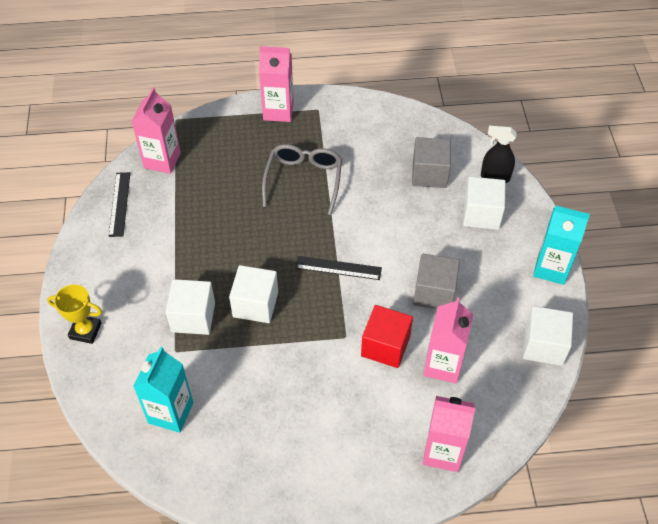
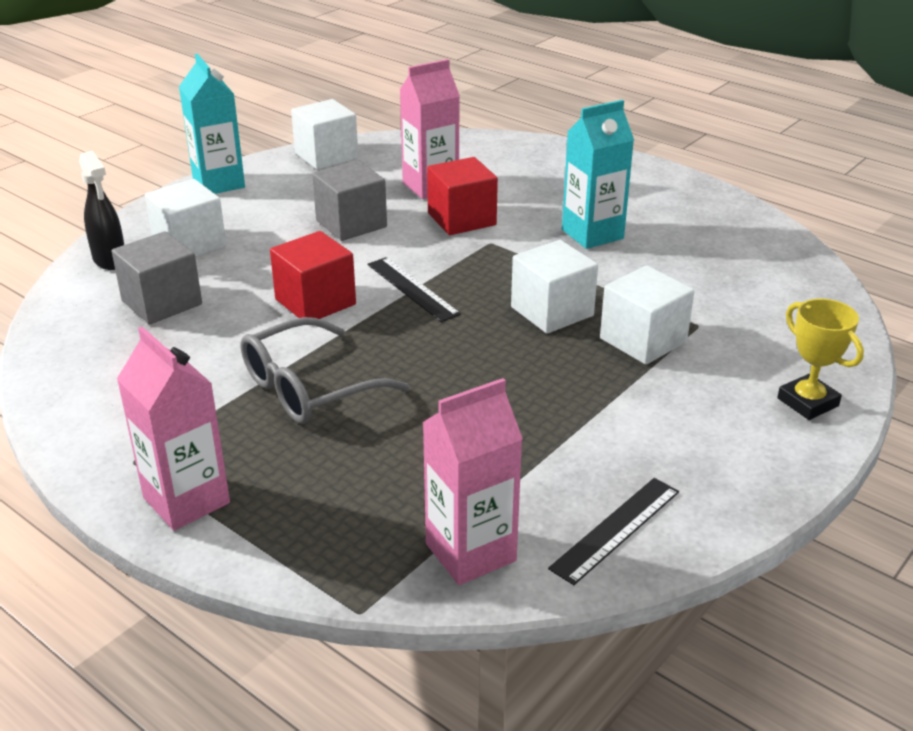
camera: 135 degrees left, 20 degrees down
turquoise carton [133,347,193,433] -> turquoise carton moved to [562,100,634,249]
pink carton [423,396,476,472] -> none
none -> red cube [270,231,356,319]

